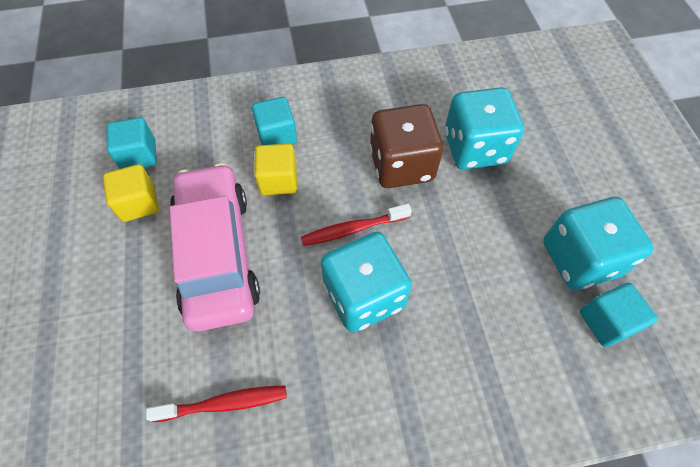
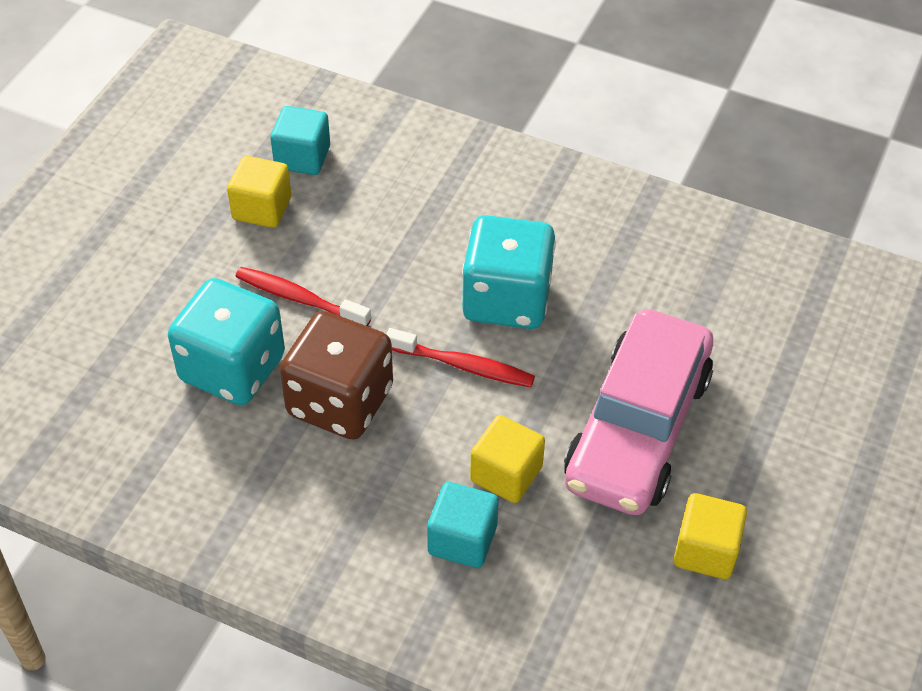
camera: 145 degrees left, 10 degrees down
turquoise cube [107,117,157,169] -> none
red toothbrush [146,386,287,422] -> red toothbrush moved to [235,267,371,326]
turquoise dice [543,197,654,290] -> yellow cube [227,156,291,228]

